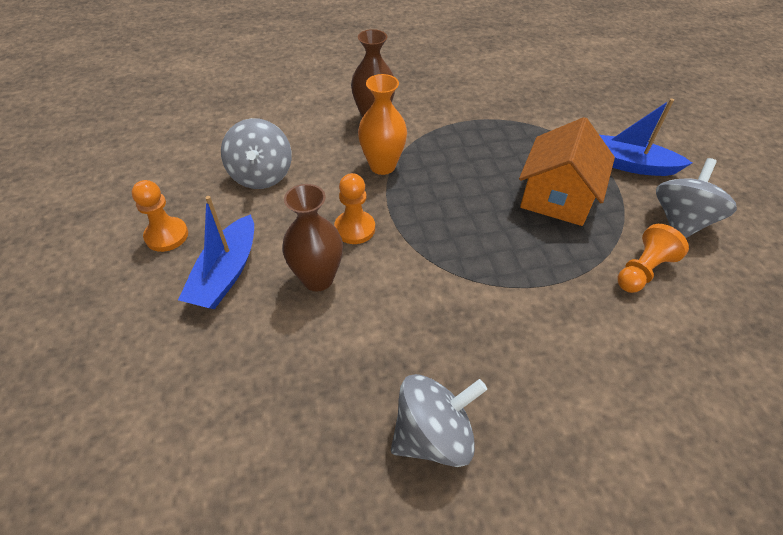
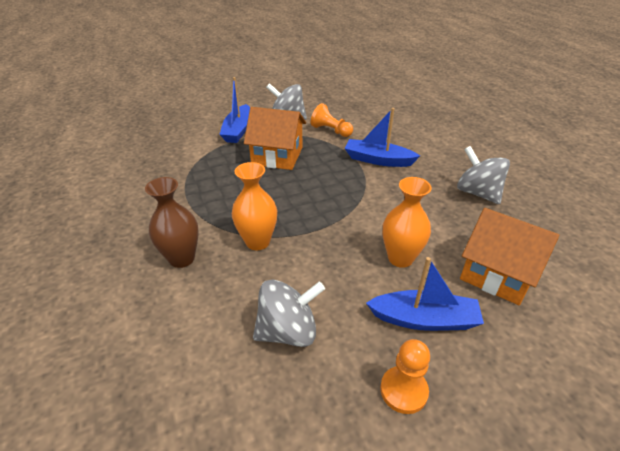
camera: 100 degrees left, 10 degrees down
brown vase [282,184,343,291] -> orange vase [383,177,432,268]
orange pawn [334,173,375,244] -> none
none -> blue boat [345,108,420,167]
none -> orange house [460,208,559,305]

